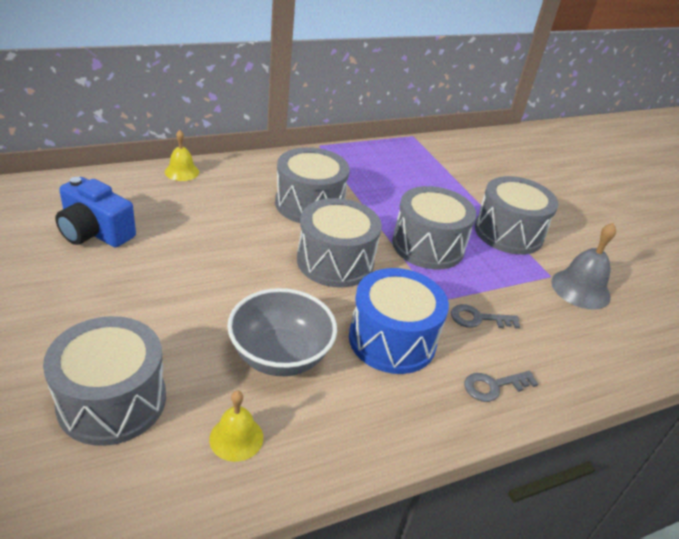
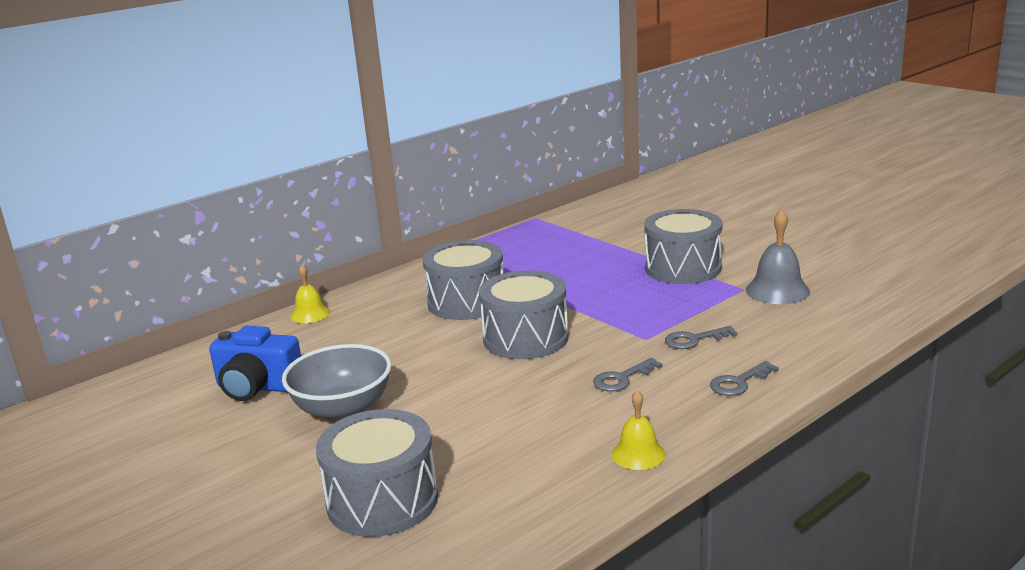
camera: 10 degrees left, 15 degrees down
yellow bell [209,390,263,462] -> yellow bell moved to [612,390,666,470]
grey bowl [227,288,337,376] -> grey bowl moved to [282,344,392,422]
blue drum [349,268,449,374] -> grey key [593,358,663,392]
grey drum [392,186,476,269] -> none

